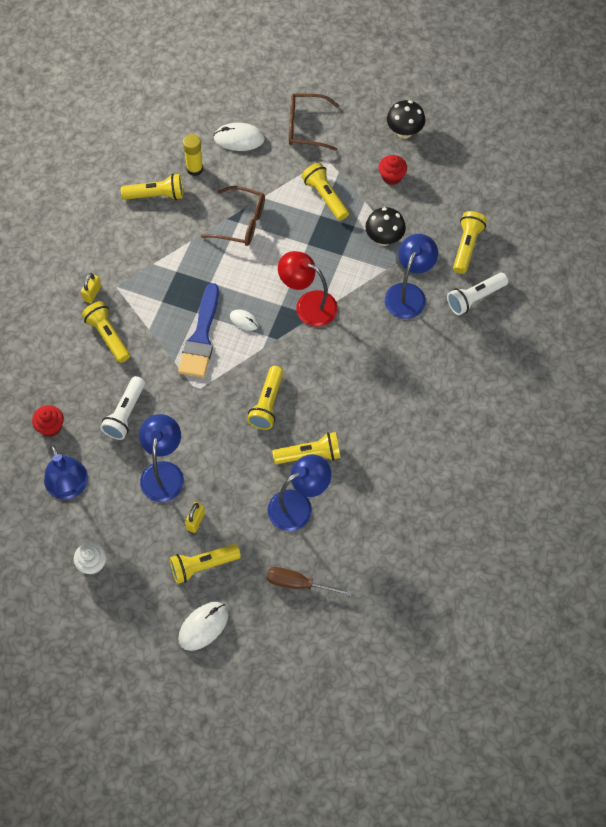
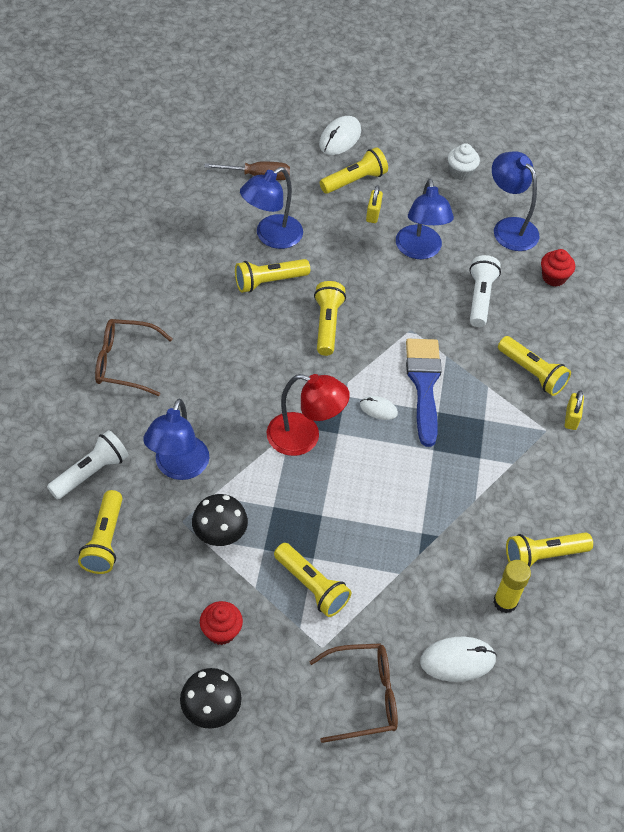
camera: 165 degrees right, 10 degrees down
brown glasses [201,186,265,246] -> brown glasses moved to [95,319,172,396]

